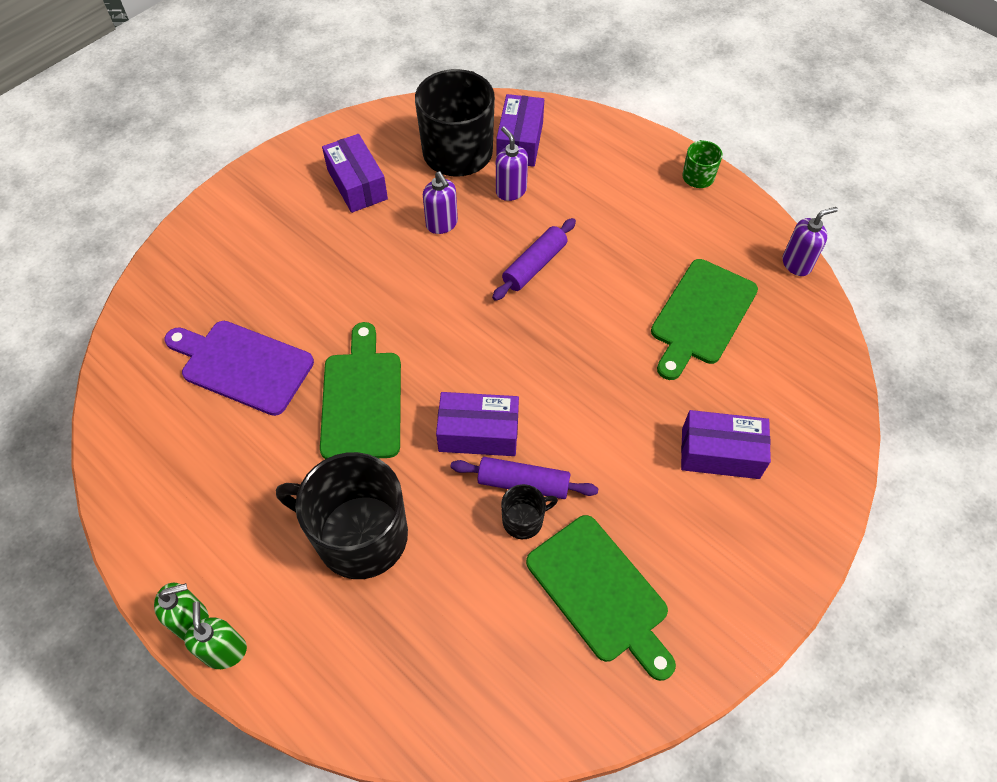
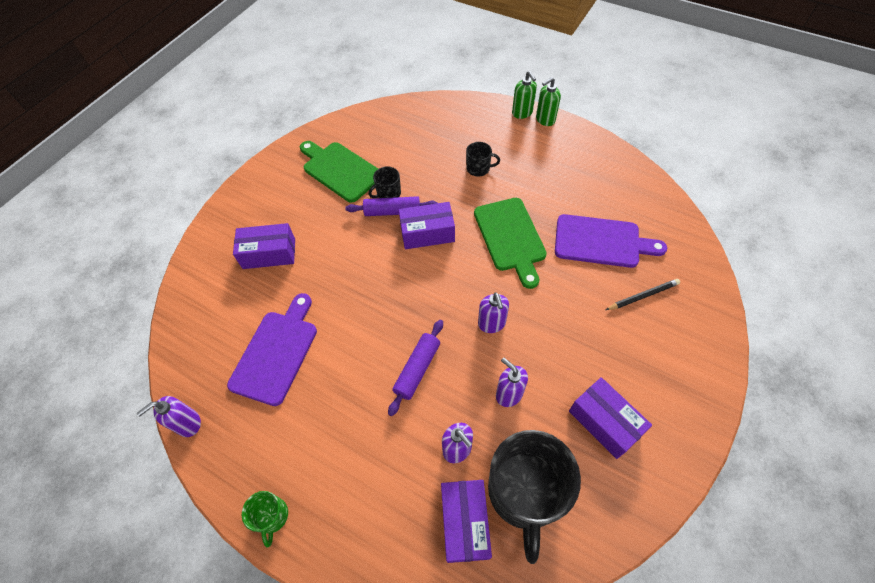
camera: 170 degrees right, 0 degrees up
black mug [276,452,408,579] -> black mug [466,142,500,177], size x0.45
green cutting board [651,259,758,380] -> purple cutting board [227,293,317,406]
none -> purple soap dispenser [478,293,509,333]
none -> black pencil [606,279,680,310]

